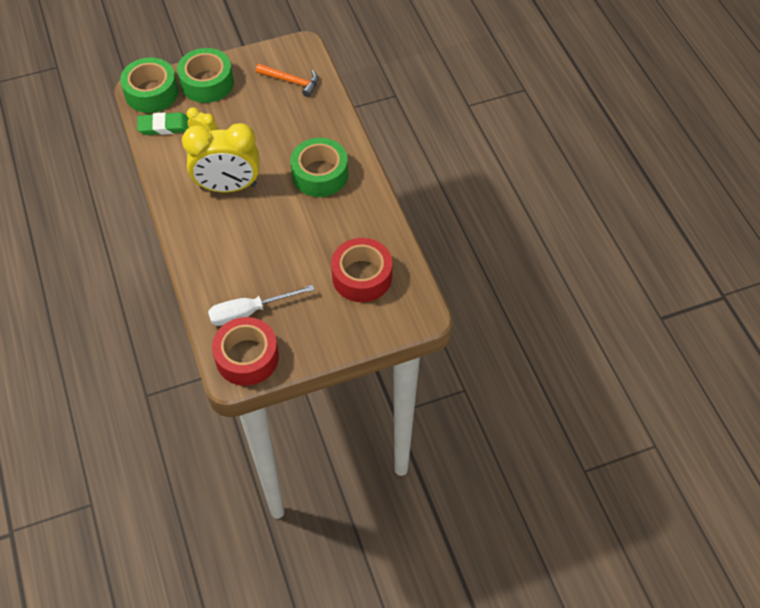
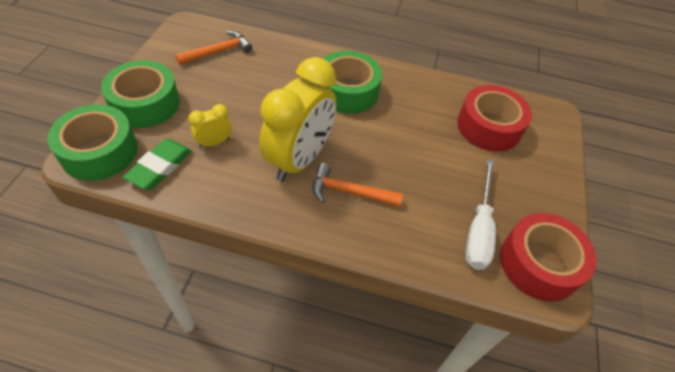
camera: 60 degrees left, 5 degrees down
none -> orange hammer [313,163,403,207]

